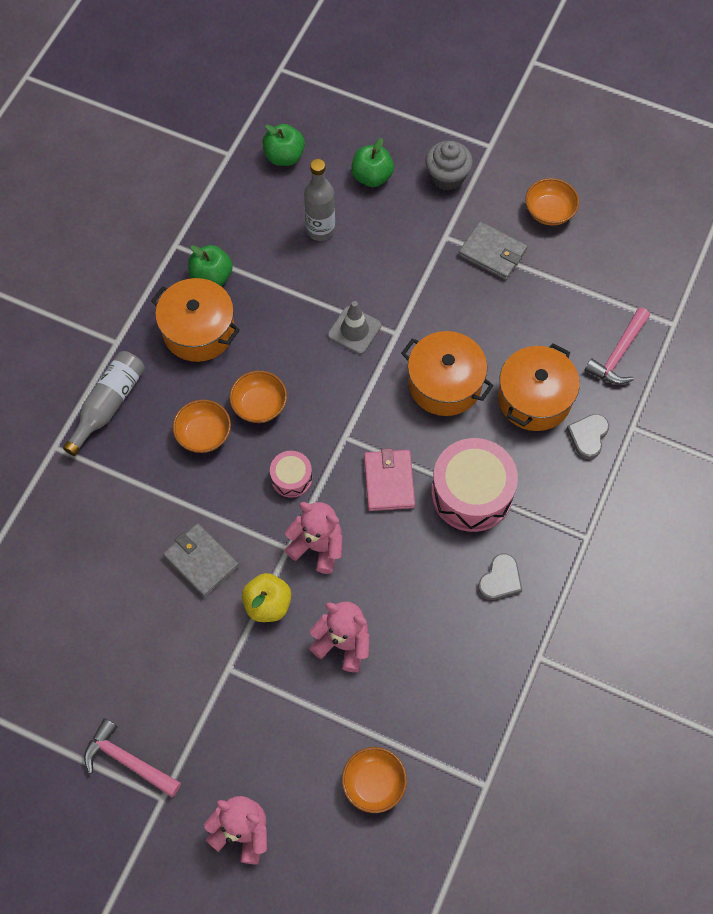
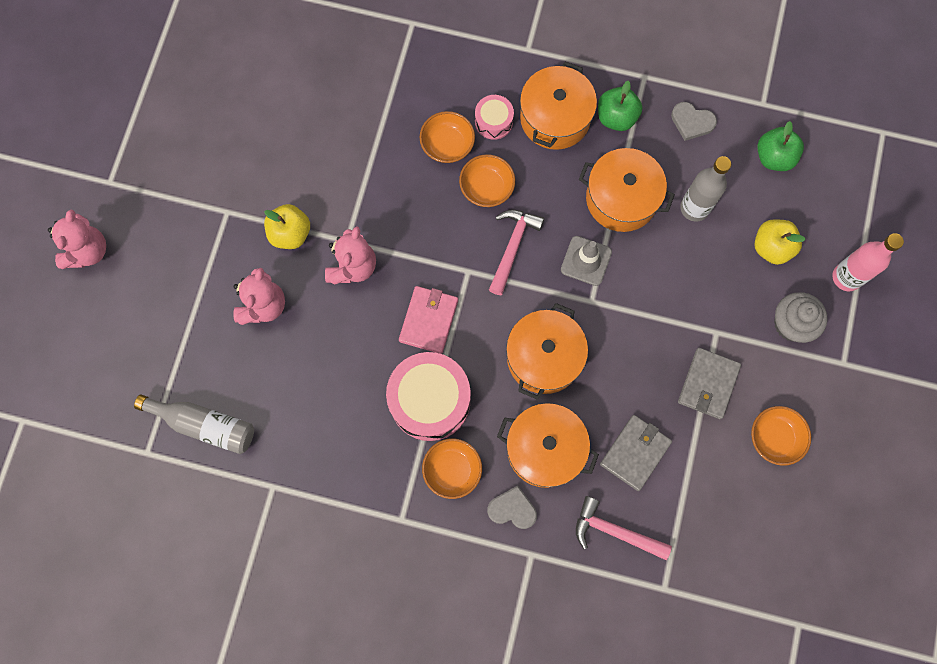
camera: 80 degrees right, 10 degrees up
grey bottle [63,351,145,456] -> grey bottle moved to [134,394,254,454]
pink hammer [84,718,181,797] -> pink hammer moved to [489,210,544,295]
grey wallet [163,523,239,598] -> grey wallet moved to [600,415,672,491]
pink drum [270,451,312,498] -> pink drum moved to [475,95,514,140]
orange bowl [342,747,407,813] -> orange bowl moved to [422,438,482,499]
green apple [351,138,394,187] -> yellow apple [754,219,806,265]
pink wallet [364,448,415,511] -> pink wallet turned 60 degrees counterclockwise [399,286,458,354]
grey heart [478,553,522,600] -> grey heart moved to [671,102,717,141]
none -> orange pot [579,148,675,232]
none -> pink bottle [832,233,904,291]

